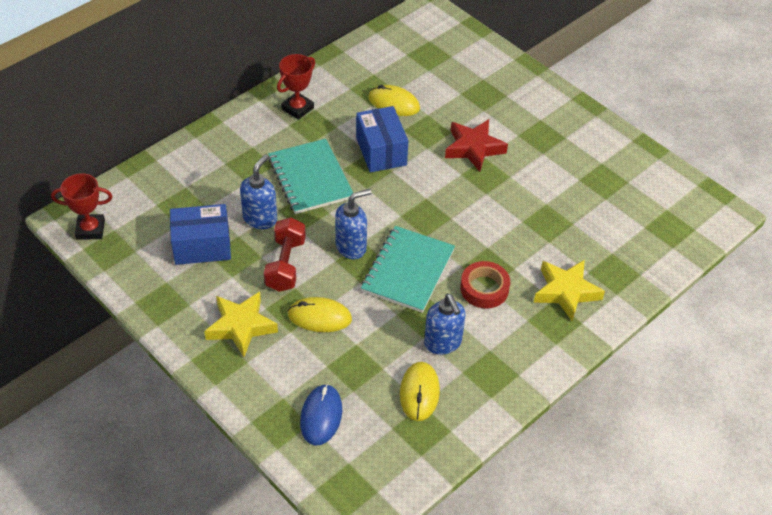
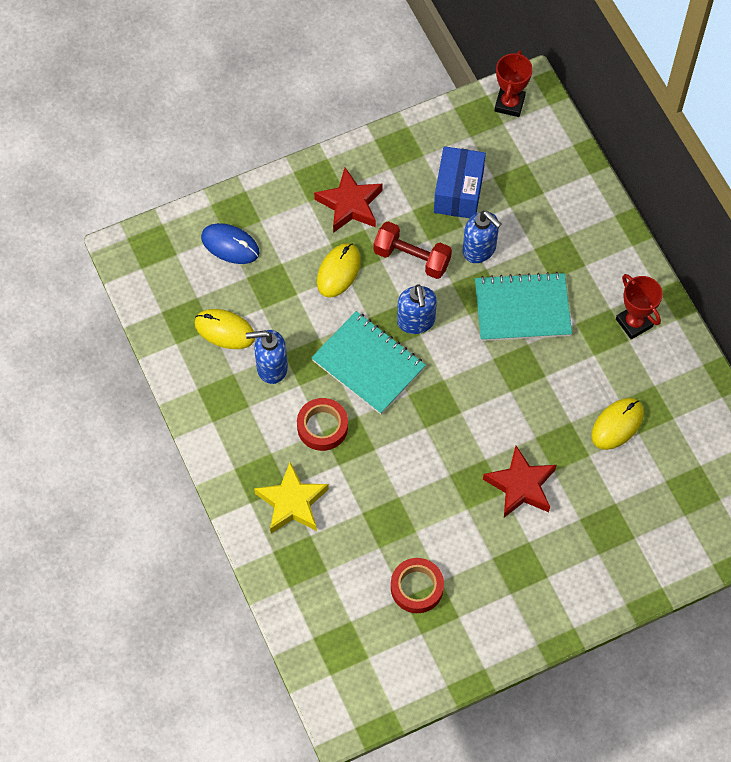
camera: 110 degrees right, 15 degrees up
yellow star [204,292,278,357] -> red star [314,167,383,233]
blue box [356,106,408,172] -> none
none -> red tape [391,558,444,613]

